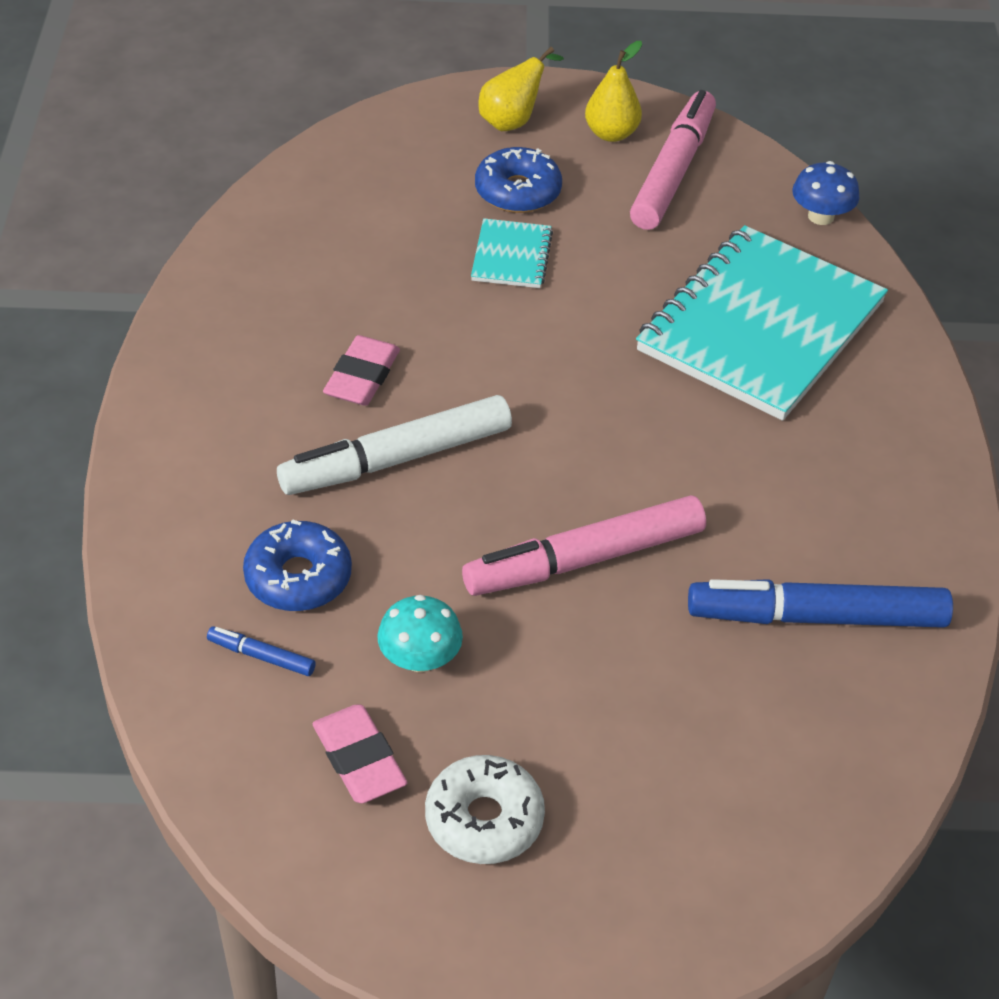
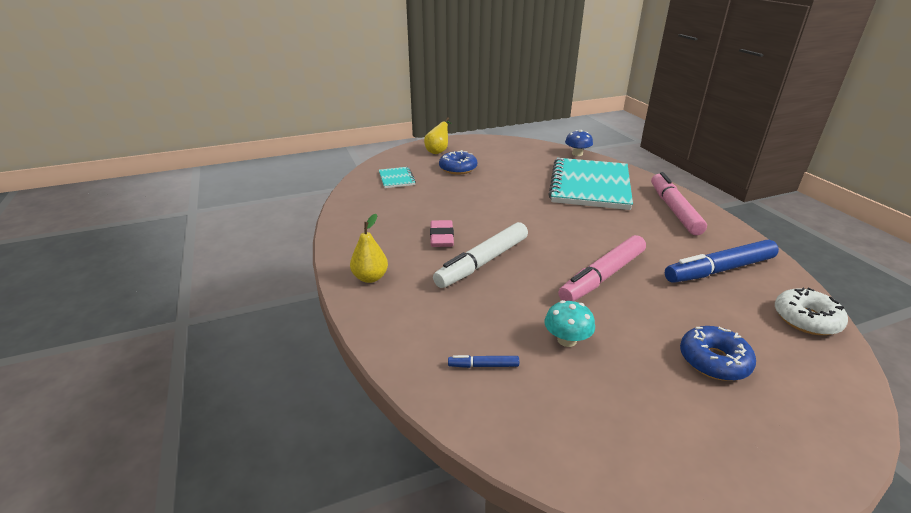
camera: 20 degrees left, 15 degrees down
blue donut [243,519,352,611] -> blue donut moved to [680,326,756,381]
pink eraser [312,705,407,803] -> none
white donut [425,755,545,864] -> white donut moved to [775,288,848,335]
turquoise notebook [471,218,553,288] -> turquoise notebook moved to [379,167,416,188]
yellow pear [585,41,642,142] -> yellow pear moved to [350,214,388,283]
pink marker [630,90,716,230] -> pink marker moved to [651,172,707,236]

